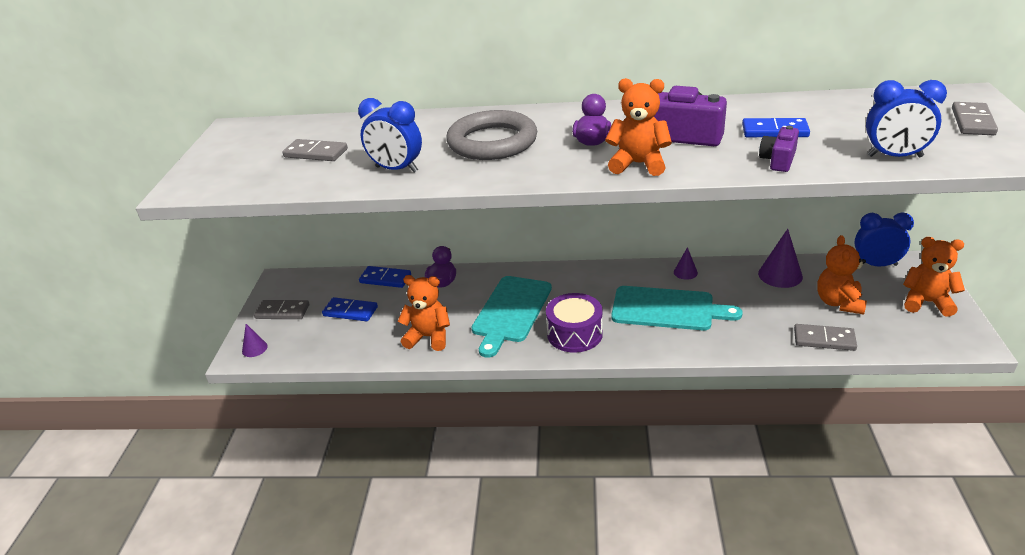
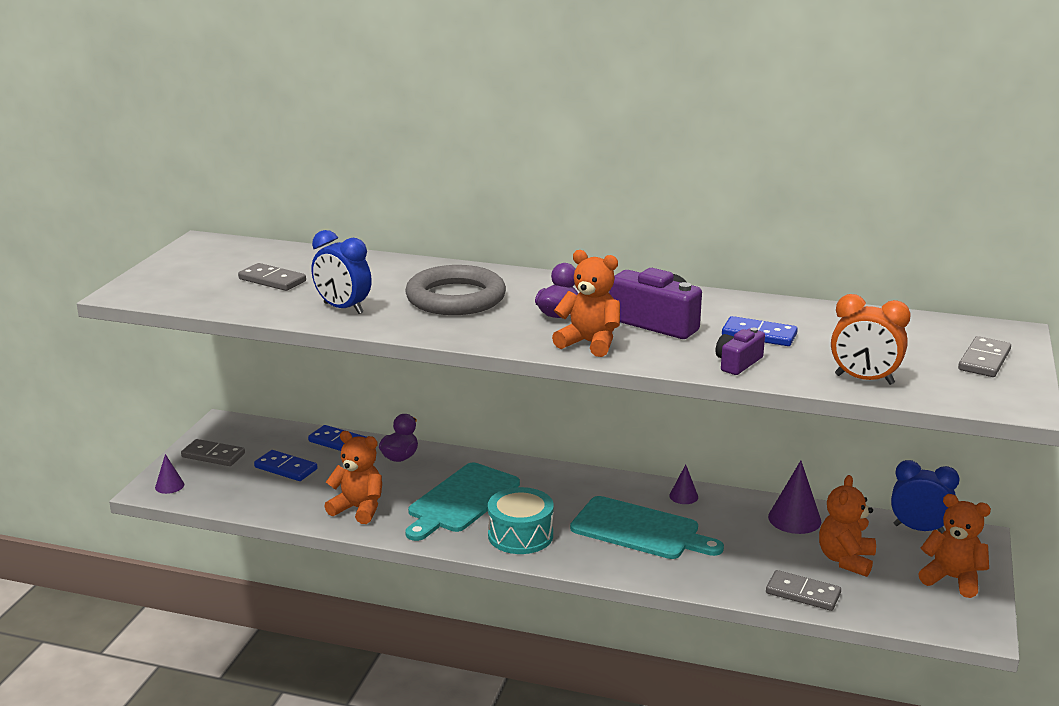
camera: 10 degrees right, 10 degrees down
purple drum [546,293,603,353] -> turquoise drum [488,487,554,554]
blue clock [866,80,947,157] -> orange clock [831,294,911,385]

